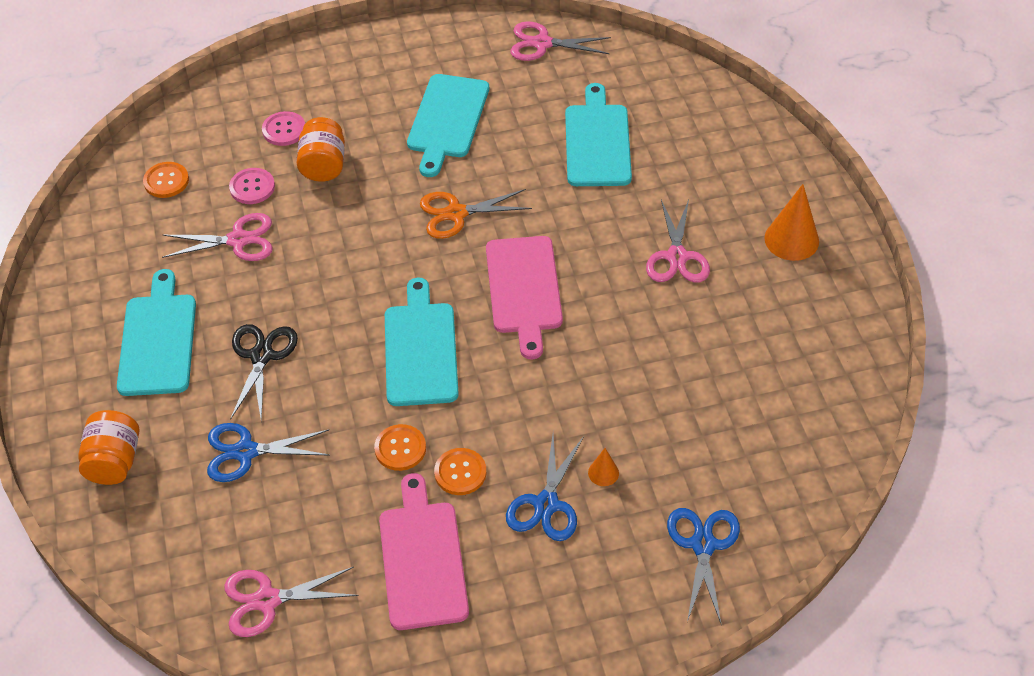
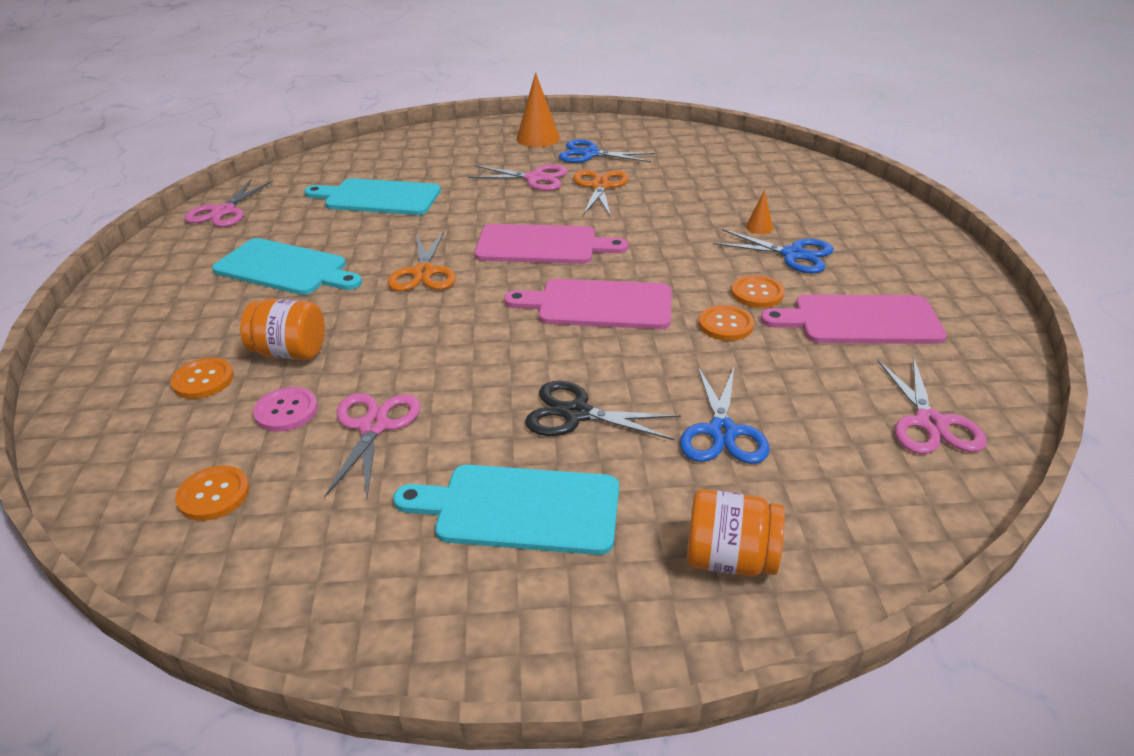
camera: 80 degrees left, 15 degrees down
pink button [262,111,305,146] -> orange button [170,358,234,399]
turquoise cutting board [385,278,459,406] -> pink cutting board [504,279,672,329]
blue scissors [667,508,740,623] -> blue scissors moved to [559,139,655,163]
none -> orange scissors [573,170,629,217]

